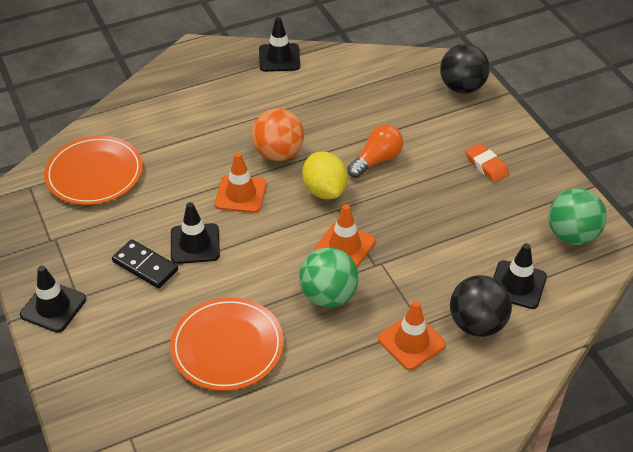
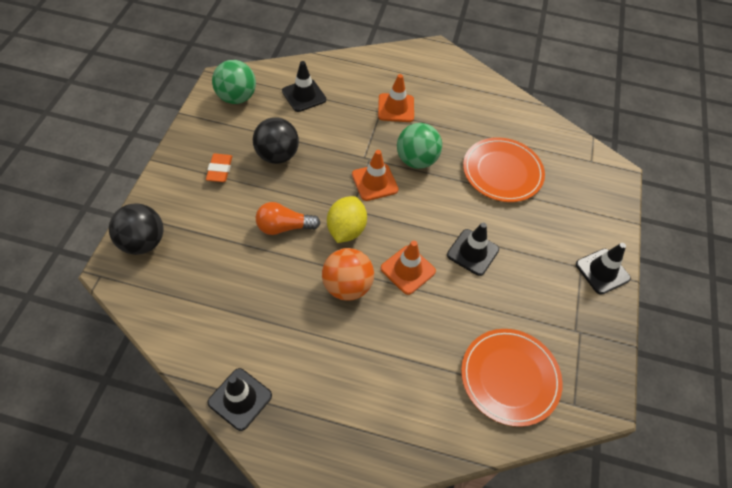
camera: 145 degrees left, 10 degrees up
black domino [112,239,178,289] -> none
black ball [450,275,512,337] -> black ball moved to [253,117,299,164]

